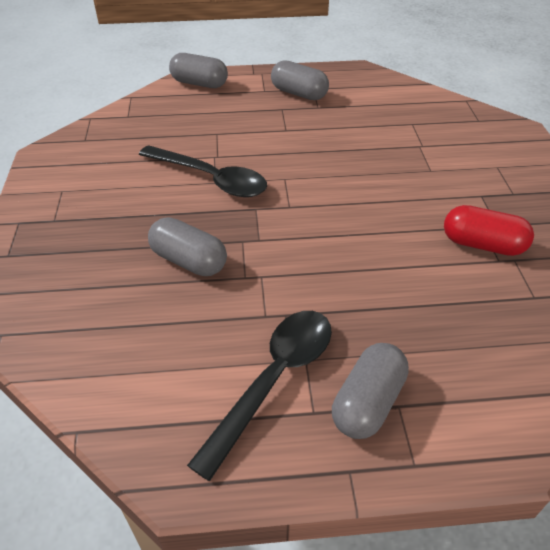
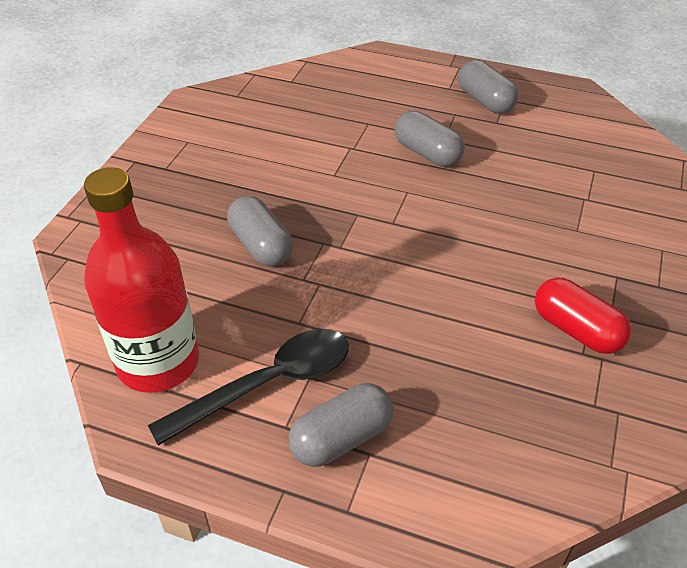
camera: 25 degrees right, 0 degrees up
black spoon [139,145,267,197] -> none
grey capsule [169,53,228,88] -> grey capsule moved to [395,111,465,167]
none -> red bottle [84,167,199,393]

